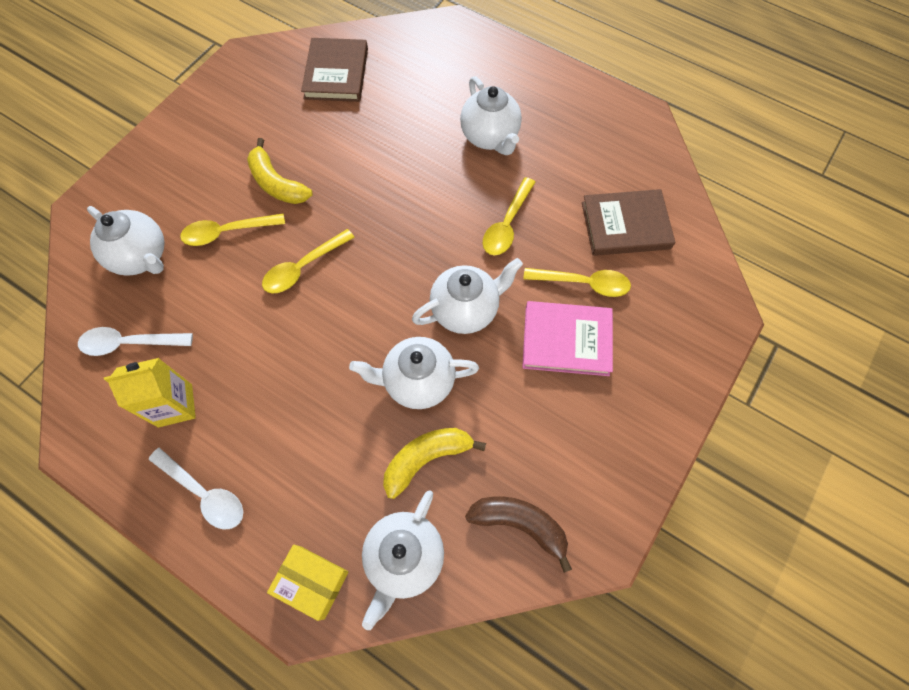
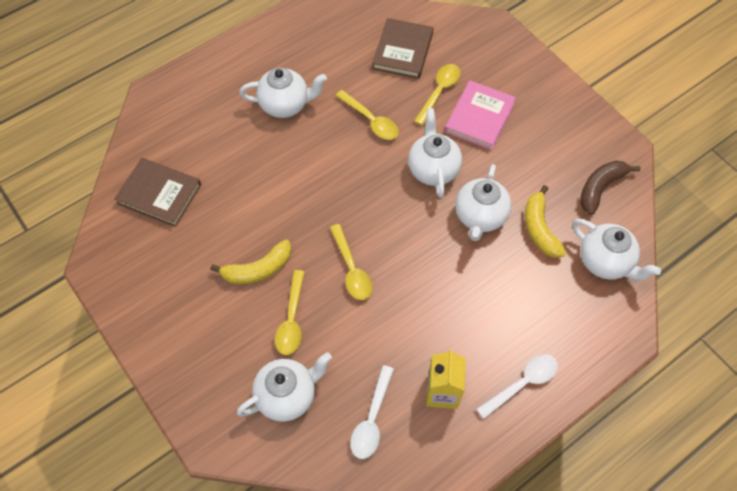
camera: 70 degrees left, 5 degrees down
yellow box [267,544,349,621] -> none

